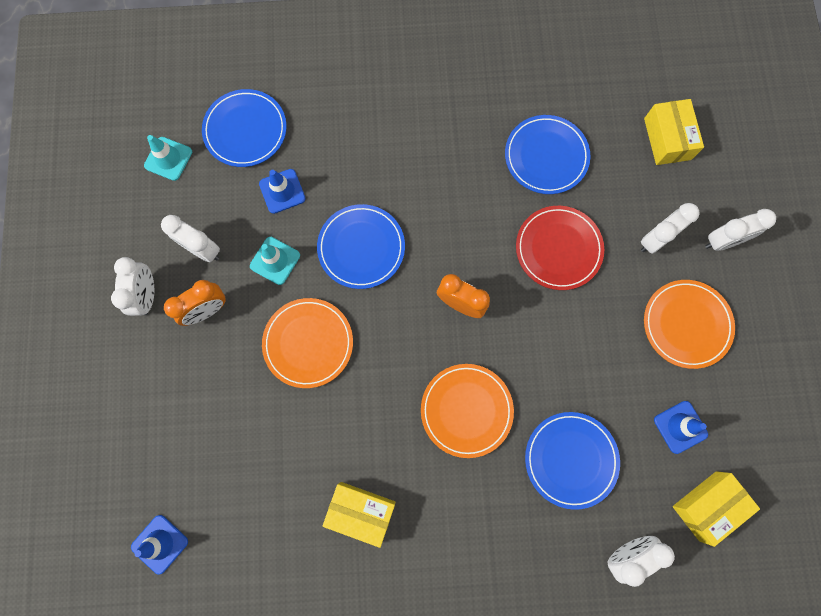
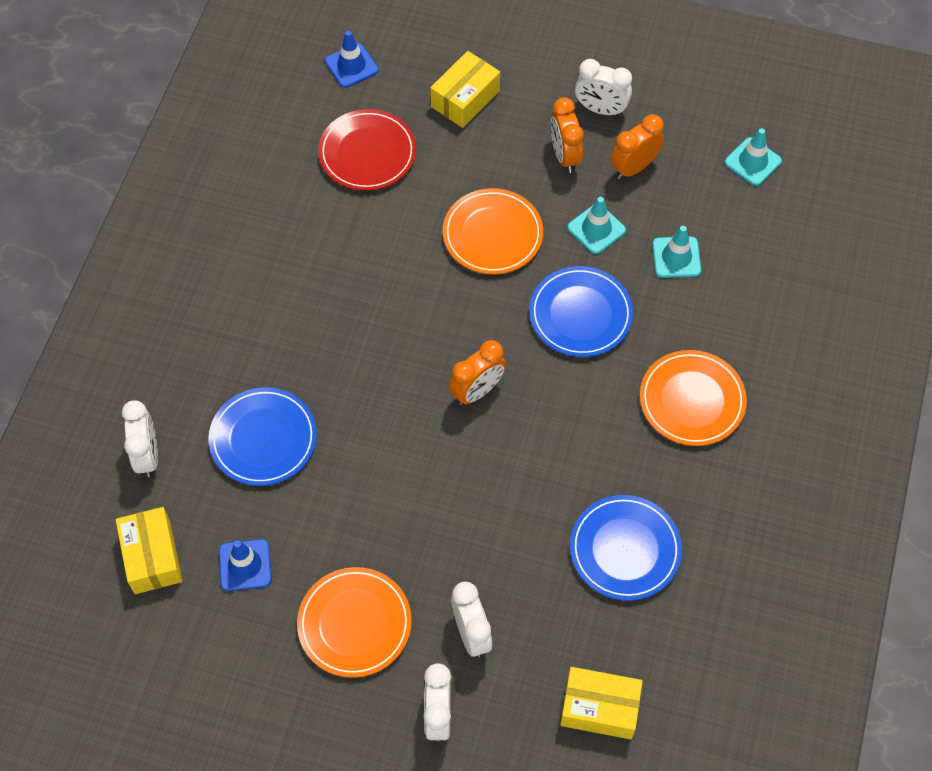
camera: 110 degrees right, 15 degrees down
white clock [161,215,220,262] -> orange clock [611,114,664,179]
blue plate [202,89,287,167] -> none
blue traffic cone [259,169,306,214] -> turquoise traffic cone [652,226,701,278]
yellow box [322,482,396,548] -> yellow box moved to [430,51,500,128]
orange plate [421,364,514,458] -> orange plate moved to [640,350,747,446]
red plate [516,206,604,290] -> red plate moved to [318,109,416,191]

